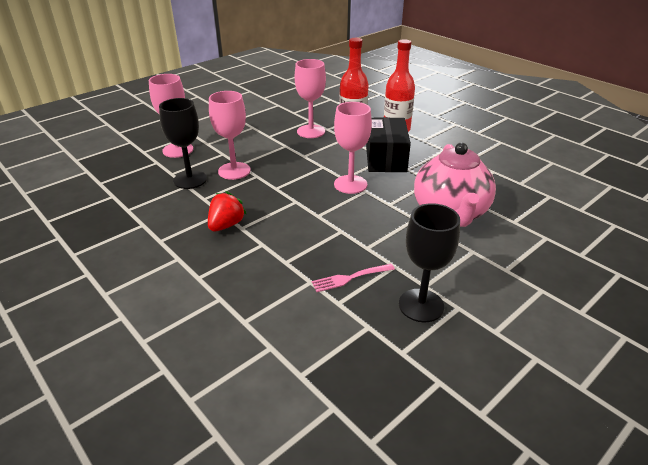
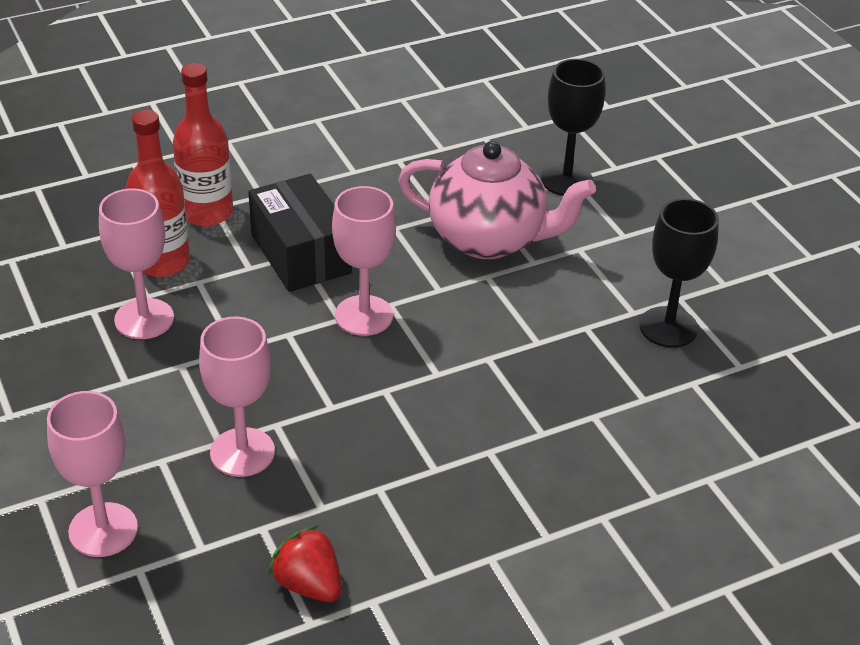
camera: 75 degrees left, 5 degrees up
black goblet [159,98,207,189] -> black goblet moved to [541,59,605,196]
red strawberry [208,191,247,231] -> red strawberry moved to [268,525,342,602]
pink fork [312,264,395,292] -> none
black box [366,117,411,172] -> black box turned 45 degrees clockwise [248,174,352,292]

